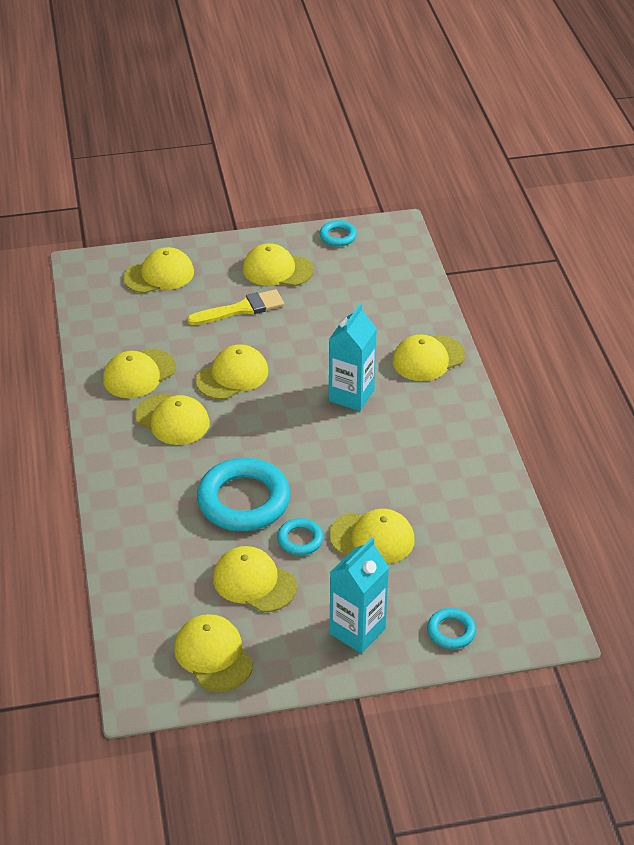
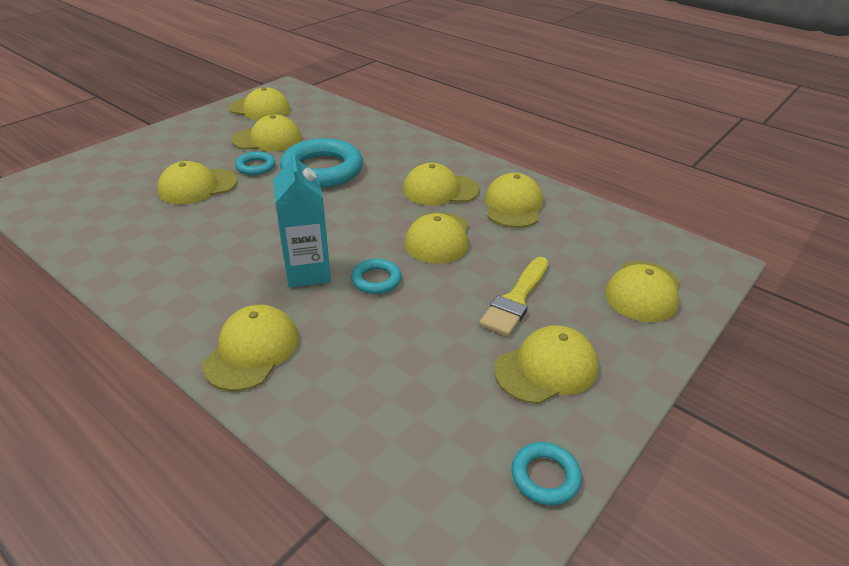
camera: 140 degrees right, 5 degrees down
turquoise carton [330,538,389,654] -> none
turquoise ring [427,608,476,649] -> turquoise ring moved to [351,259,402,294]

